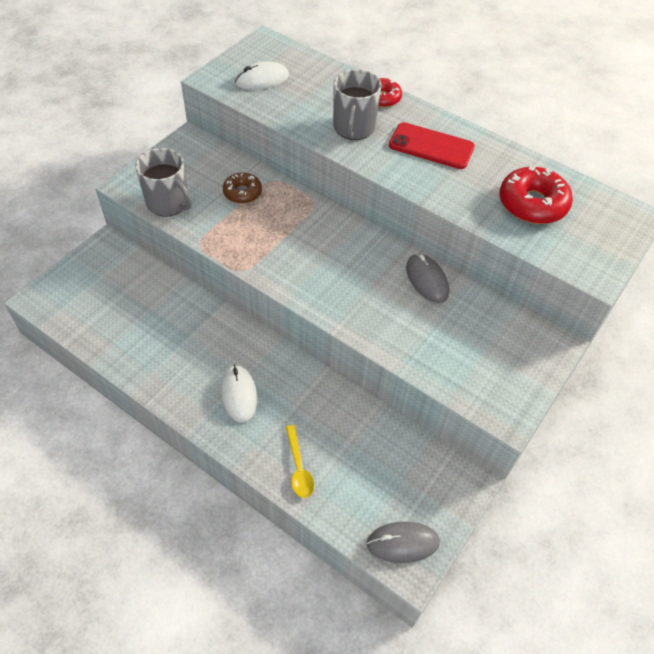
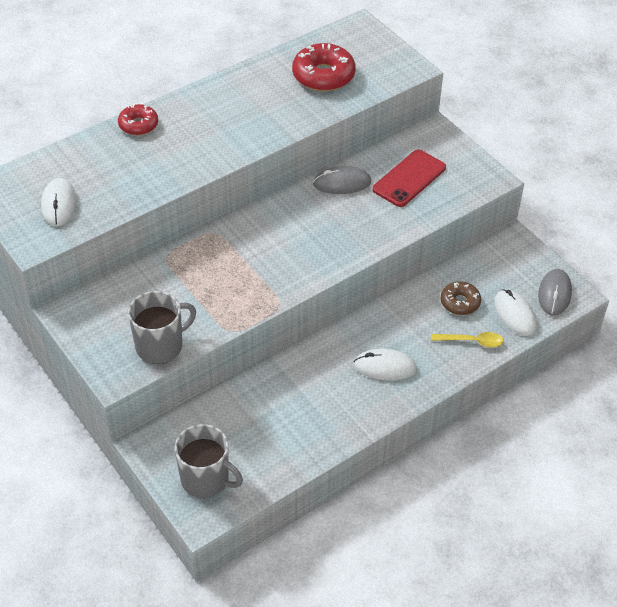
camera: 70 degrees left, 5 degrees down
brown donut [223,172,262,204] -> brown donut moved to [441,281,481,315]
grey mug [333,69,382,140] -> grey mug moved to [175,424,243,498]
red phone [389,122,475,169] -> red phone moved to [372,149,446,207]
none -> white mouse [494,289,537,336]

